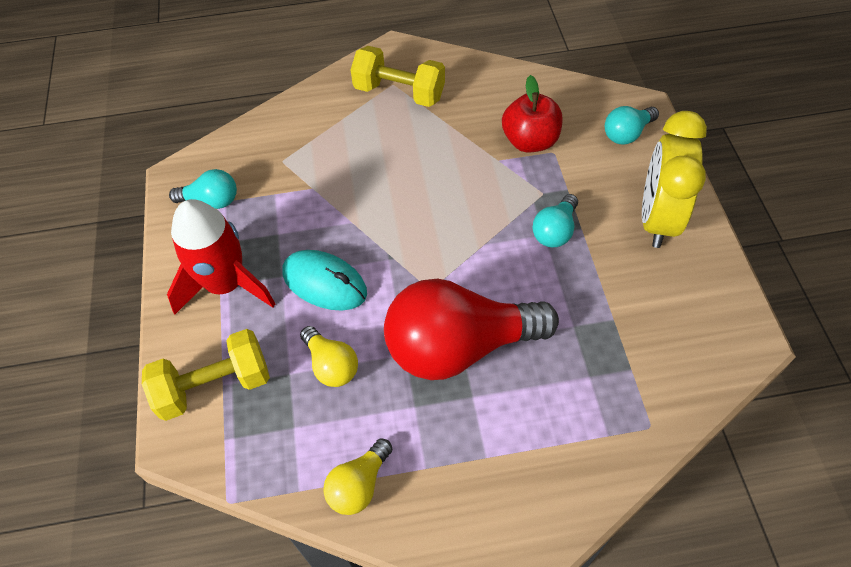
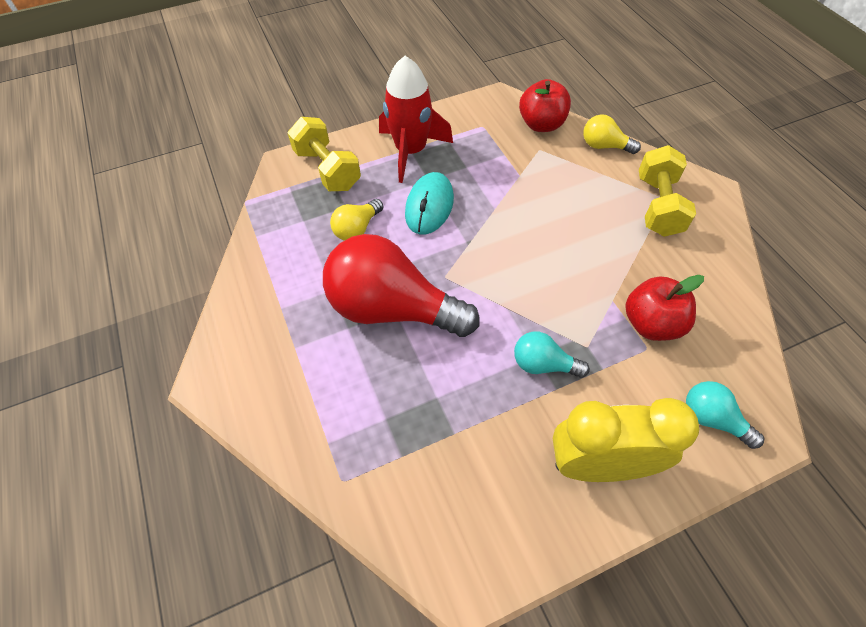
camera: 75 degrees right, 0 degrees up
turquoise light bulb [169,169,237,209] -> none
yellow light bulb [323,438,393,515] -> yellow light bulb moved to [583,114,641,154]
red light bulb [384,279,559,380] -> red light bulb turned 45 degrees counterclockwise [323,234,480,337]
none -> red apple [519,79,571,132]

